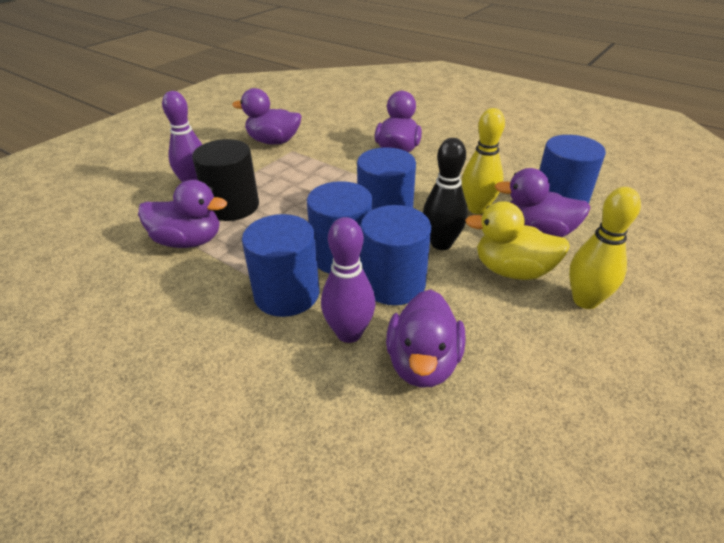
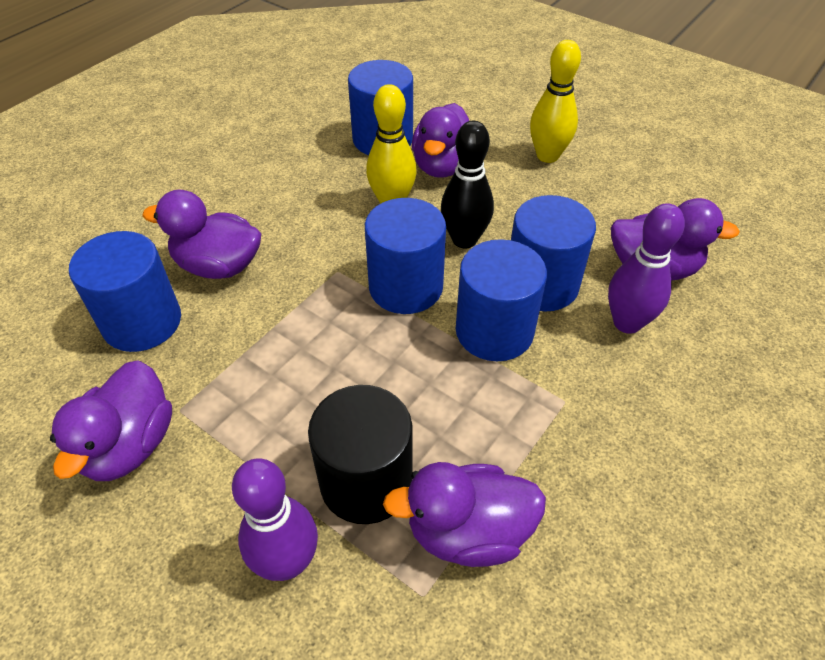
camera: 90 degrees left, 10 degrees up
purple duck [138,180,227,248] -> purple duck turned 105 degrees counterclockwise [383,462,546,567]
blue cylinder [242,214,319,317] -> blue cylinder moved to [69,231,181,352]
yellow duck [465,201,570,280] -> none

